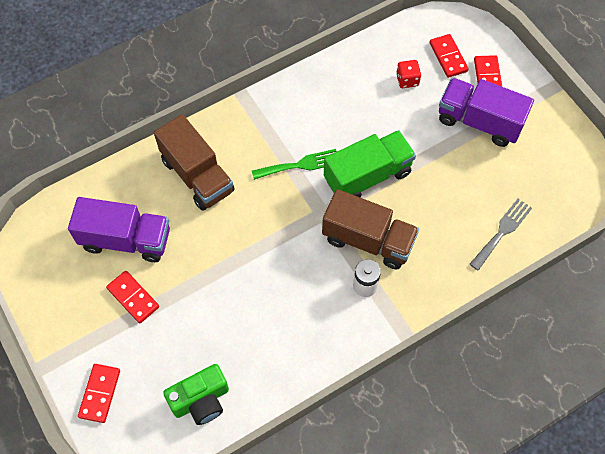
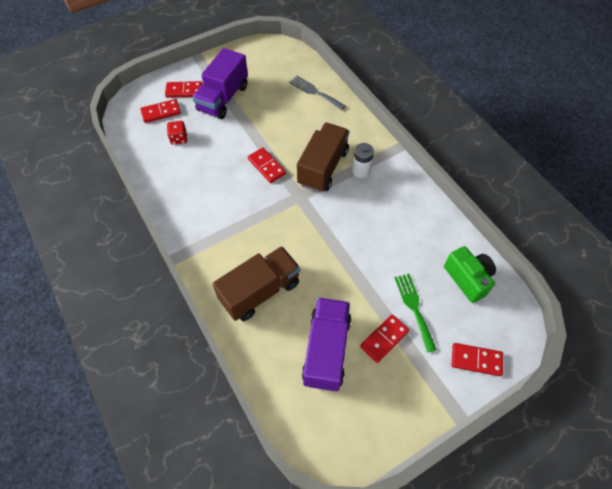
camera: 90 degrees left, 5 degrees down
green fork [252,149,336,180] -> green fork moved to [394,274,437,352]
green truck [324,130,416,197] -> red domino [248,148,286,183]

